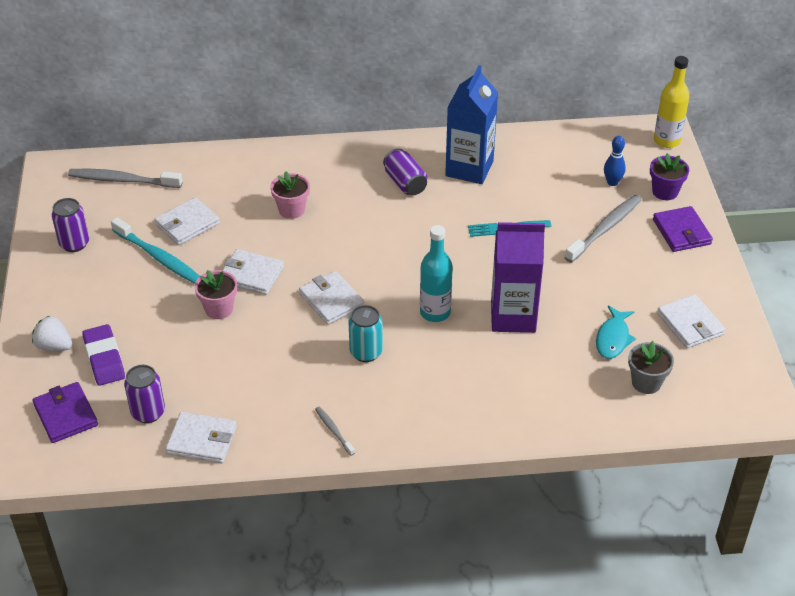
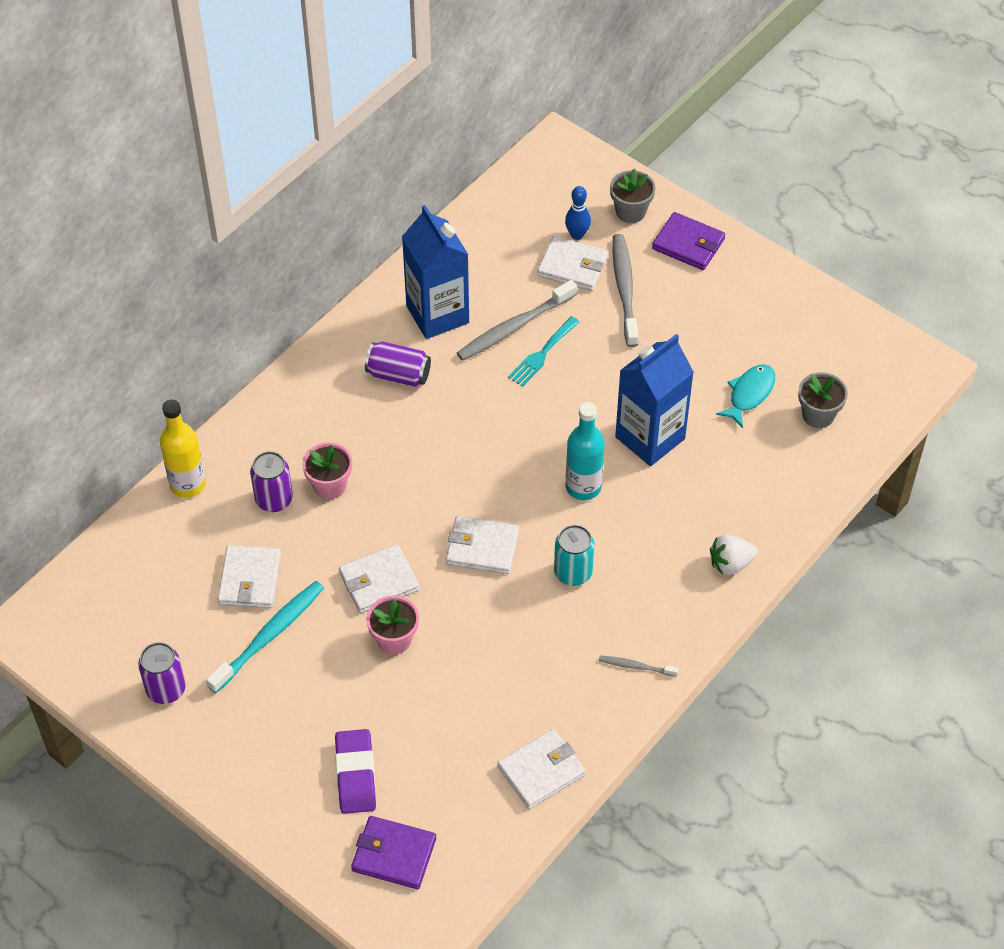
camera: 45 degrees left, 10 degrees up
white strawberry [32,316,72,351] -> white strawberry moved to [710,534,757,576]
grey toothbrush [68,169,182,188] -> grey toothbrush moved to [457,280,577,361]
purple eraser [82,324,125,386] -> purple eraser turned 60 degrees clockwise [335,729,376,814]
turquoise toothbrush [111,217,200,284] -> turquoise toothbrush turned 45 degrees counterclockwise [206,581,324,693]
purple can [124,365,165,423] -> purple can moved to [250,451,293,512]
purple carton [491,222,545,333] -> blue carton [615,334,694,466]
turquoise fish [596,305,636,359] -> turquoise fish turned 120 degrees counterclockwise [716,364,775,428]
purple flower pot [650,153,689,200] -> grey flower pot [610,169,656,223]
yellow bottle [654,56,689,148] -> yellow bottle moved to [160,399,206,498]
white wallet [657,294,726,348] -> white wallet moved to [537,236,608,291]

